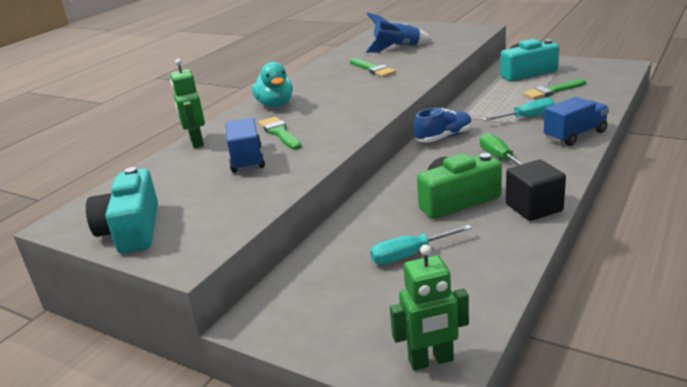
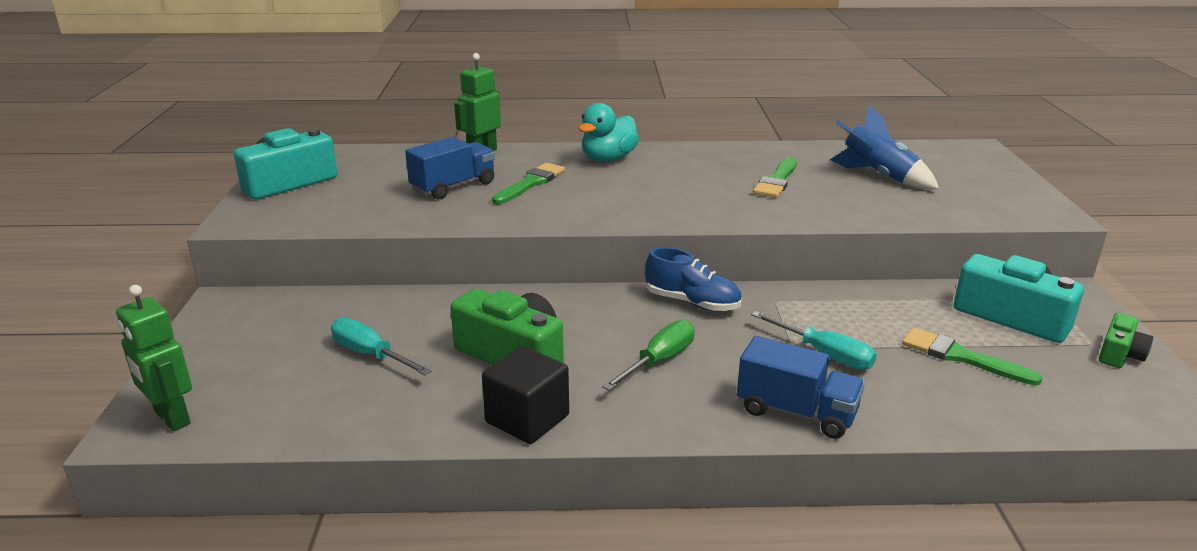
camera: 55 degrees right, 0 degrees up
none -> green camera [1099,313,1153,368]

